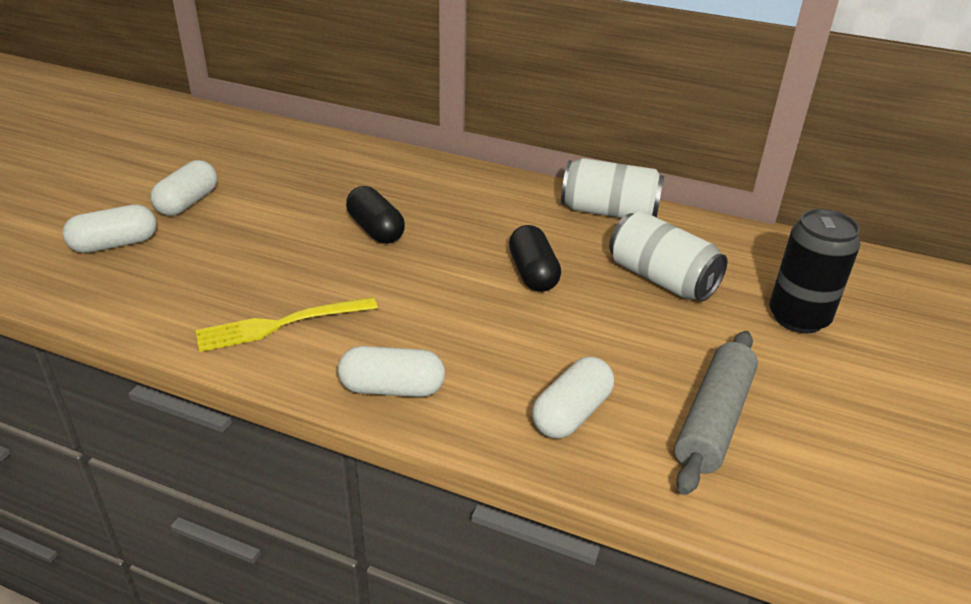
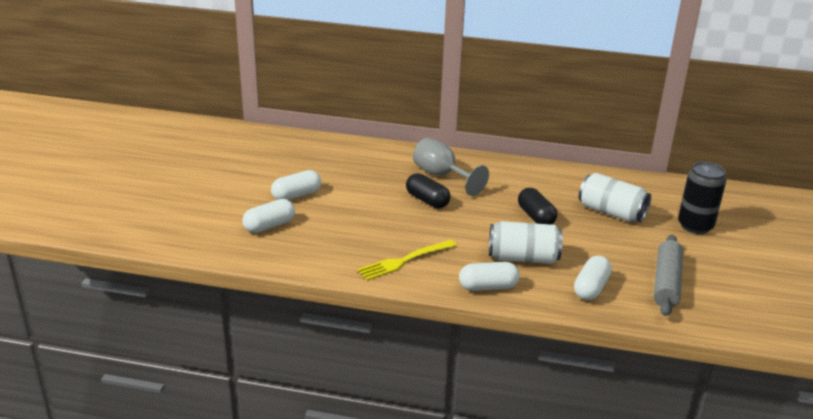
camera: 10 degrees left, 5 degrees down
white capsule [150,160,217,216] -> white capsule turned 45 degrees clockwise [271,170,321,200]
white can [561,158,664,218] -> white can moved to [489,221,563,264]
none -> grey goblet [413,138,489,196]

